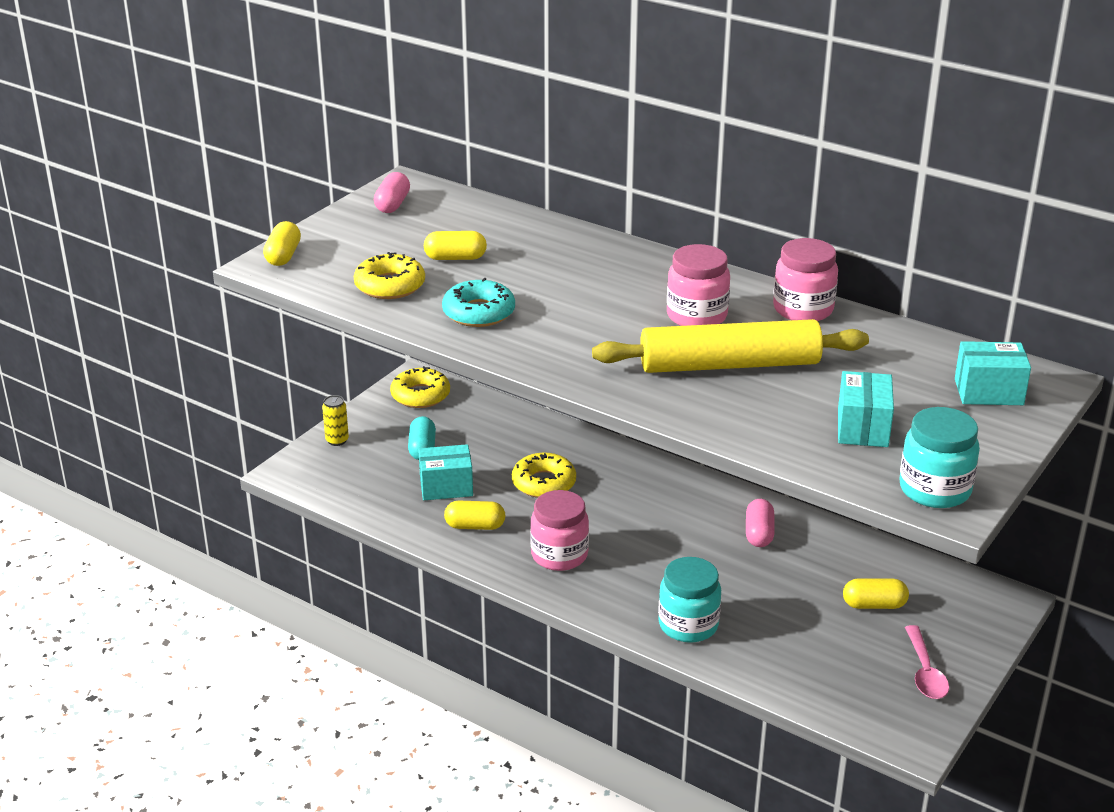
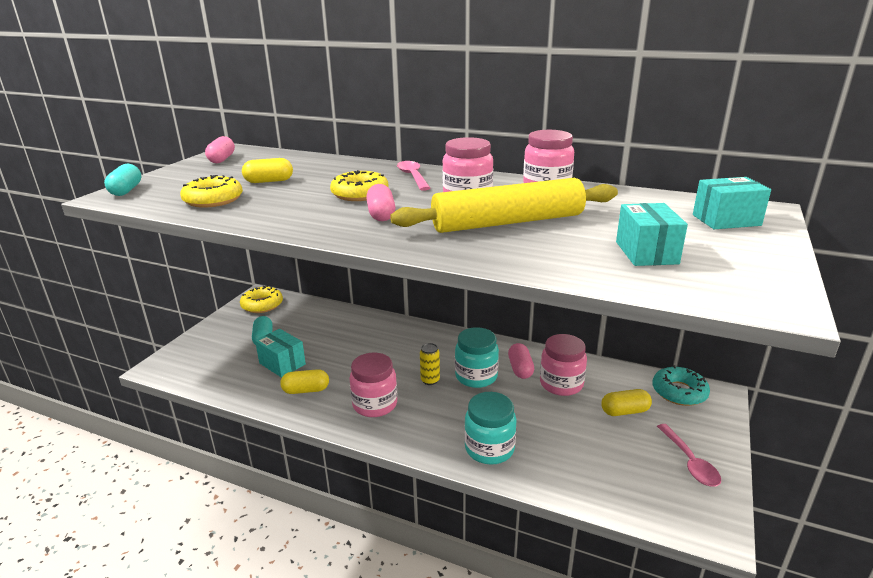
camera: 10 degrees left, 5 degrees down
yellow capsule [263,221,301,266] -> turquoise capsule [104,164,141,196]
yellow can [322,395,349,446] -> yellow can moved to [420,343,440,385]
turquoise box [418,444,473,500] -> turquoise box turned 60 degrees clockwise [255,329,306,378]
turquoise donut [442,278,515,327] -> turquoise donut moved to [653,365,710,406]
yellow donut [512,453,576,498] -> yellow donut moved to [330,170,389,201]
turquoise jar [899,407,980,508] -> turquoise jar moved to [455,327,499,388]
none -> pink capsule [366,184,396,221]
none -> pink spoon [397,161,430,191]
none -> pink jar [540,334,587,396]

